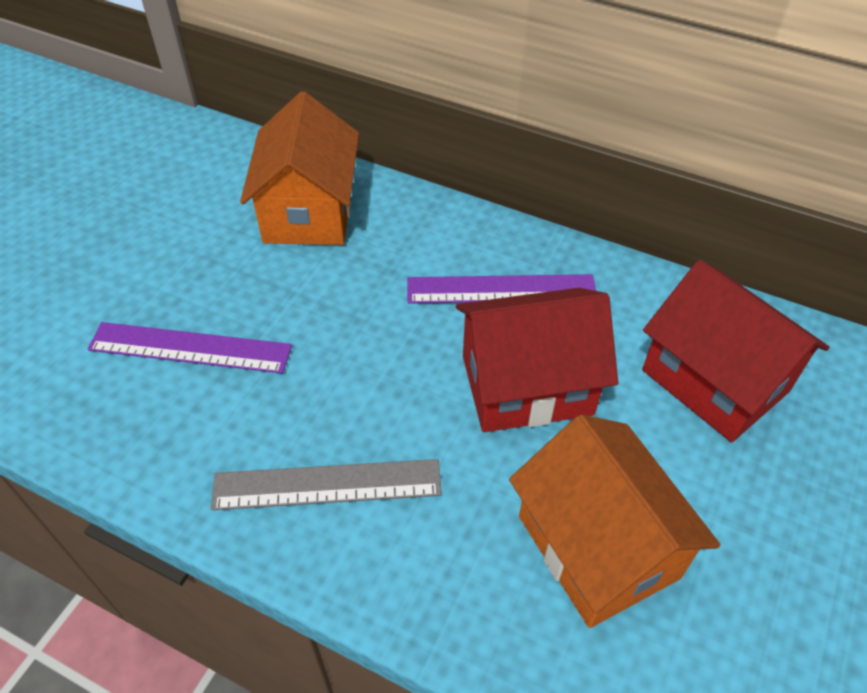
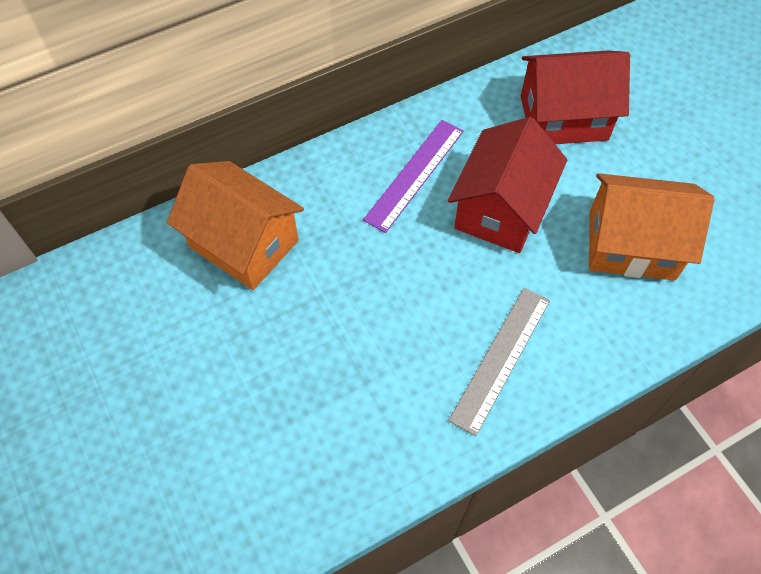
camera: 55 degrees left, 10 degrees up
purple ruler [88,322,292,374] -> none

